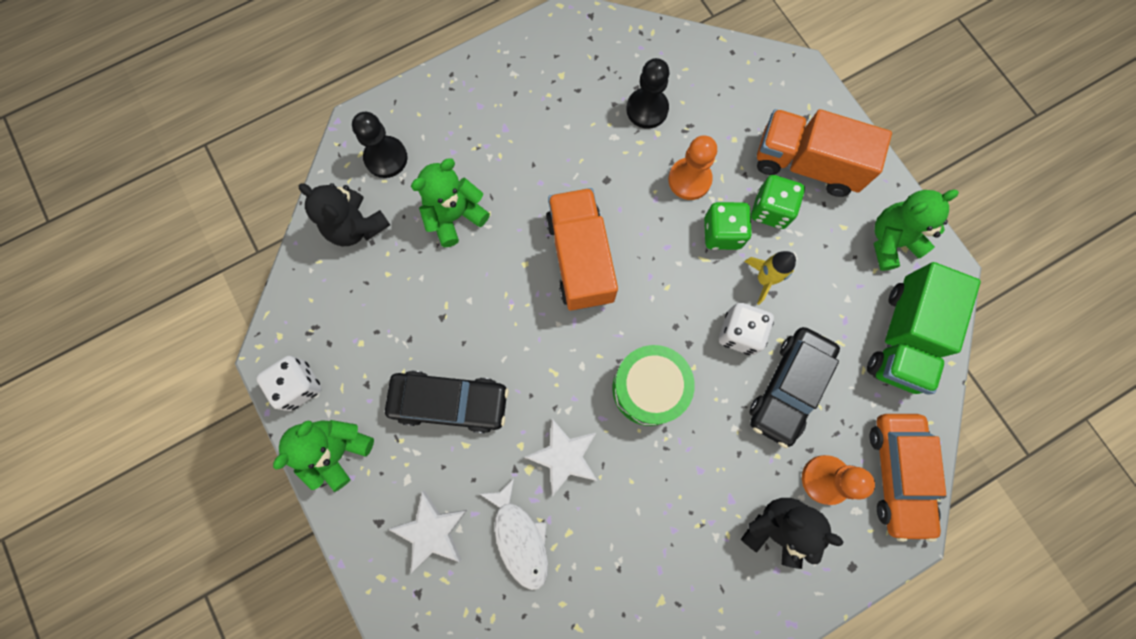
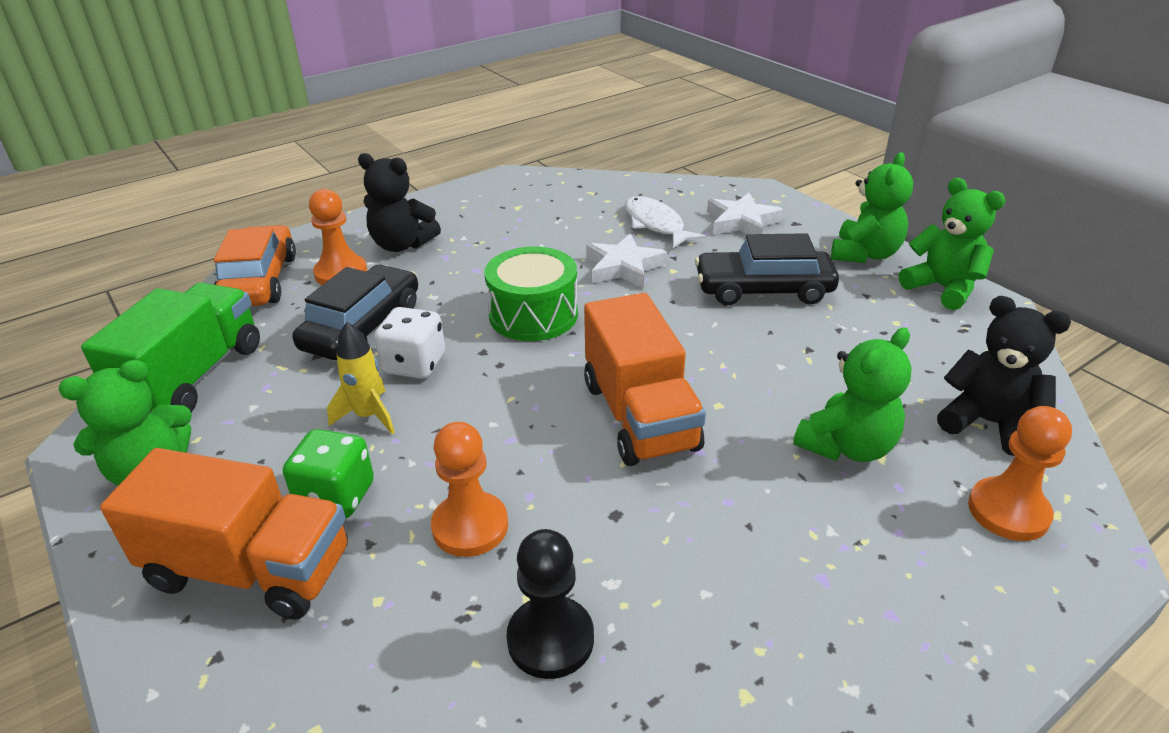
camera: 175 degrees right, 40 degrees down
white dice [256,356,322,411] -> green teddy bear [899,178,1005,310]
black pawn [352,112,408,178] -> orange pawn [968,406,1072,541]
green dice [704,202,752,250] -> none

